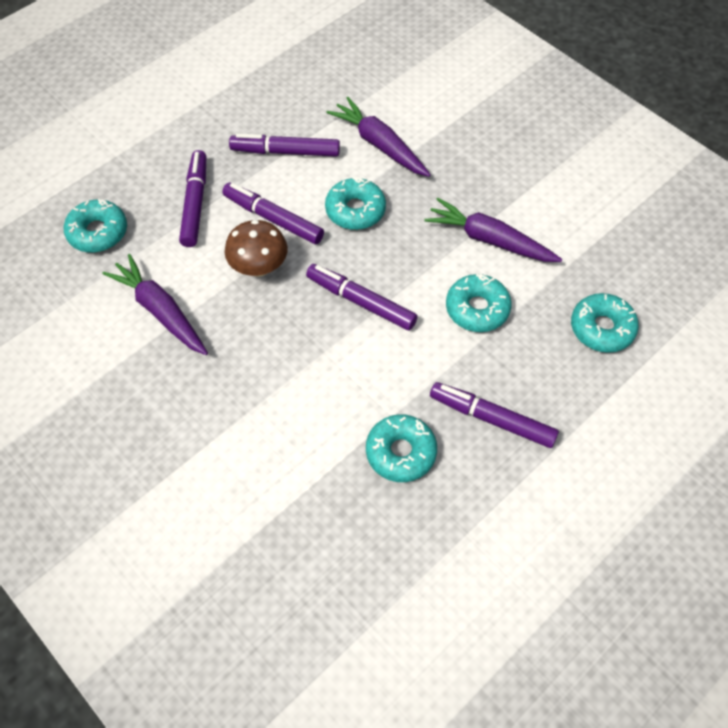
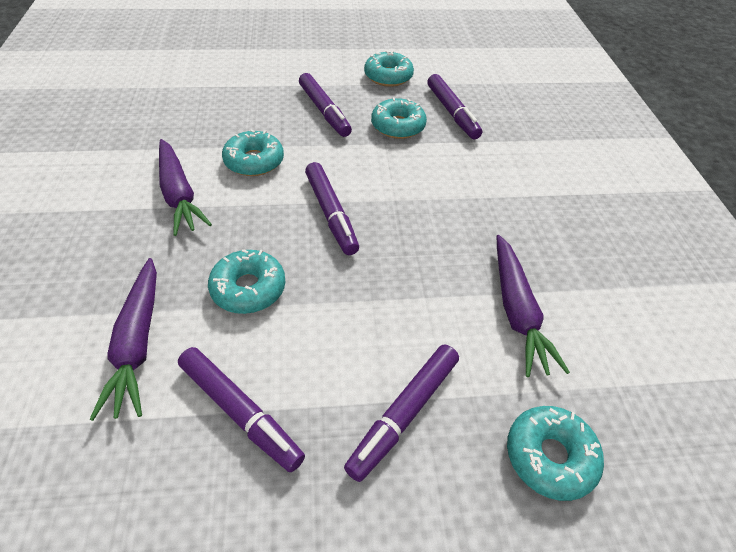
camera: 145 degrees left, 10 degrees down
purple marker [222,183,324,244] -> purple marker moved to [427,74,482,139]
brown mushroom [224,220,288,277] -> none
turquoise donut [571,293,639,353] -> turquoise donut moved to [364,50,414,87]

